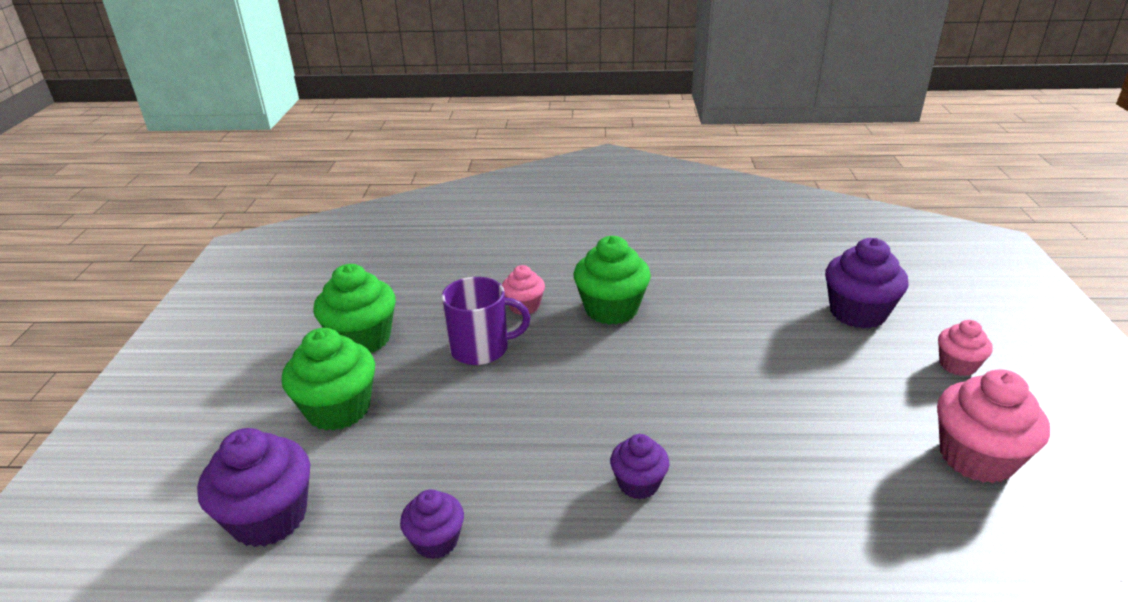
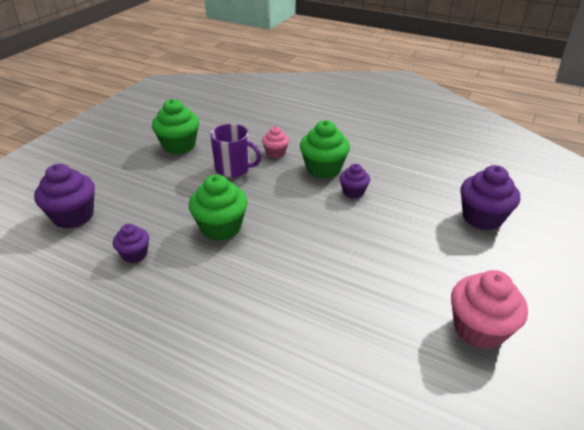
camera: 25 degrees right, 5 degrees up
green cupcake [282,328,375,431] -> green cupcake moved to [189,174,248,241]
purple cupcake [610,434,669,499] -> purple cupcake moved to [340,164,370,198]
pink cupcake [938,320,993,376] -> none

